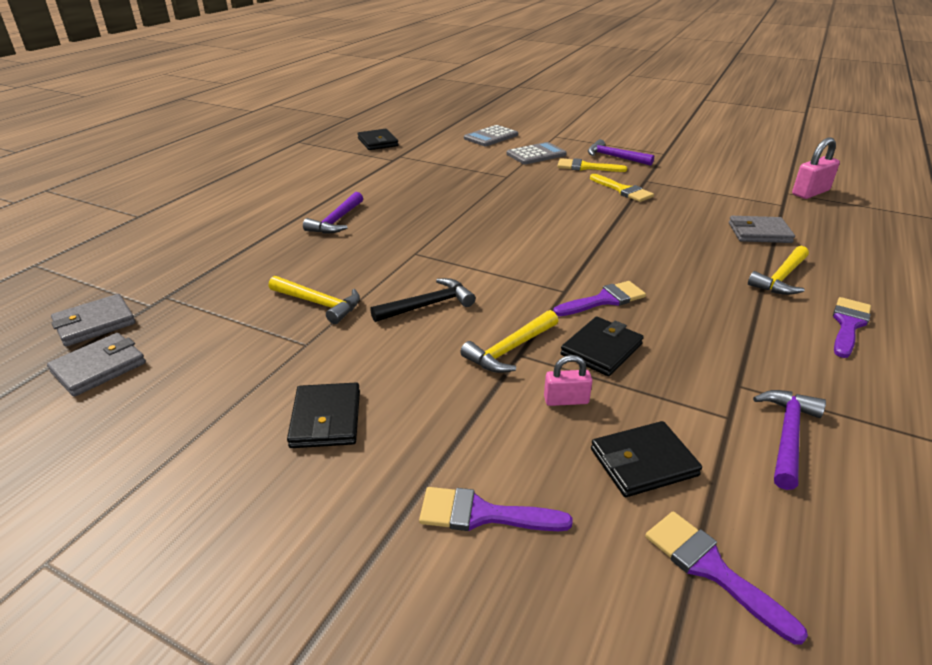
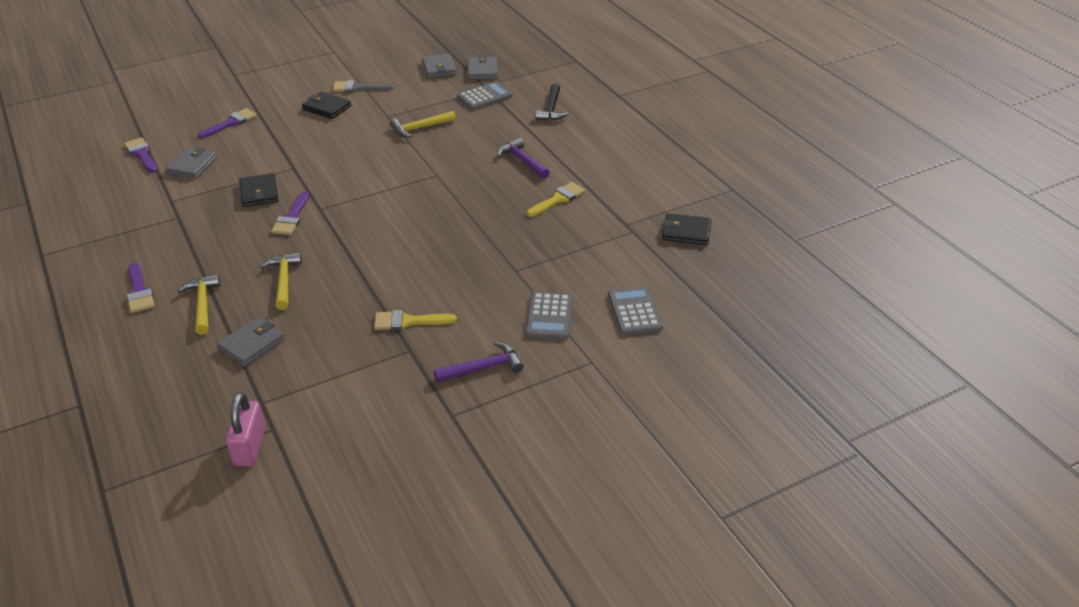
camera: 125 degrees right, 5 degrees up
black hammer [370,278,476,322] -> black hammer moved to [536,84,568,121]
yellow hammer [460,310,558,373] -> yellow hammer moved to [261,252,302,310]
pink padlock [544,355,593,406] -> none
yellow brush [557,158,627,172] -> yellow brush moved to [526,182,586,217]
black wallet [591,421,702,497] -> grey wallet [165,147,217,179]
purple brush [645,511,808,645] -> purple brush turned 120 degrees counterclockwise [124,138,157,173]
purple hammer [753,390,826,490] -> none
none -> grey brush [333,80,394,92]
none -> grey calculator [457,82,513,110]

